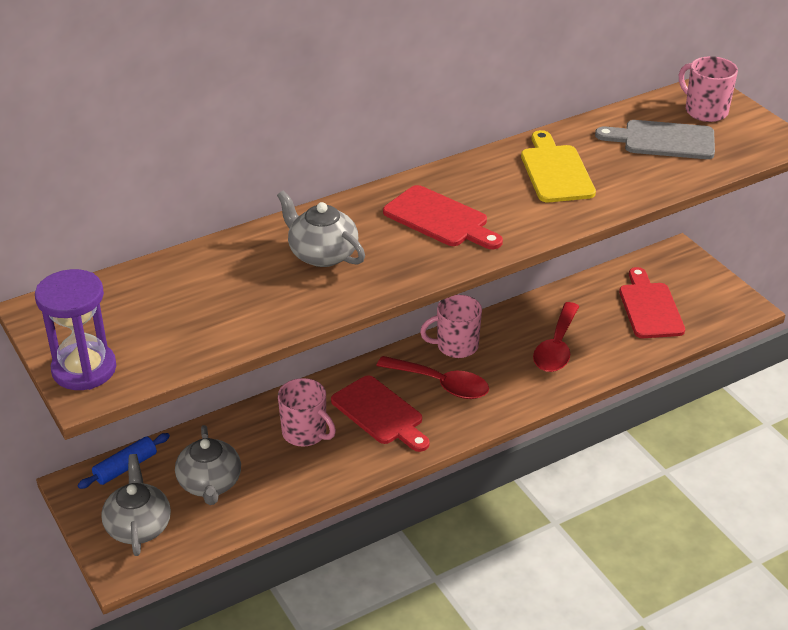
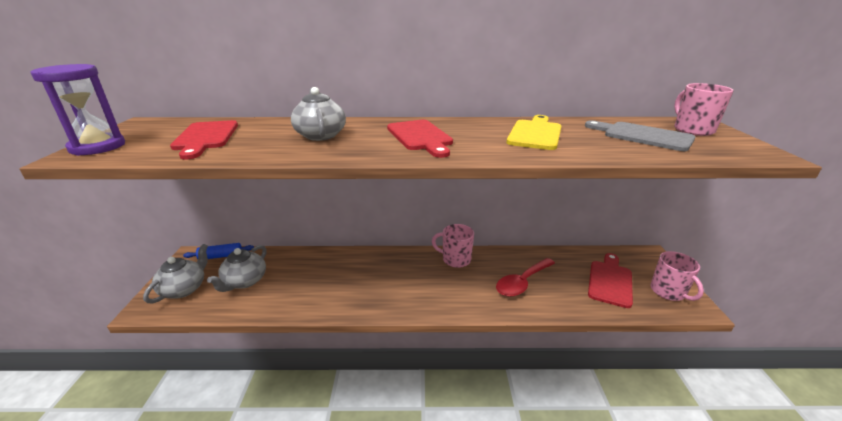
camera: 30 degrees right, 10 degrees down
pink mug [278,378,336,447] -> pink mug moved to [650,251,704,301]
red cutting board [331,375,430,452] -> red cutting board moved to [170,120,238,159]
red spoon [376,356,489,399] -> none

